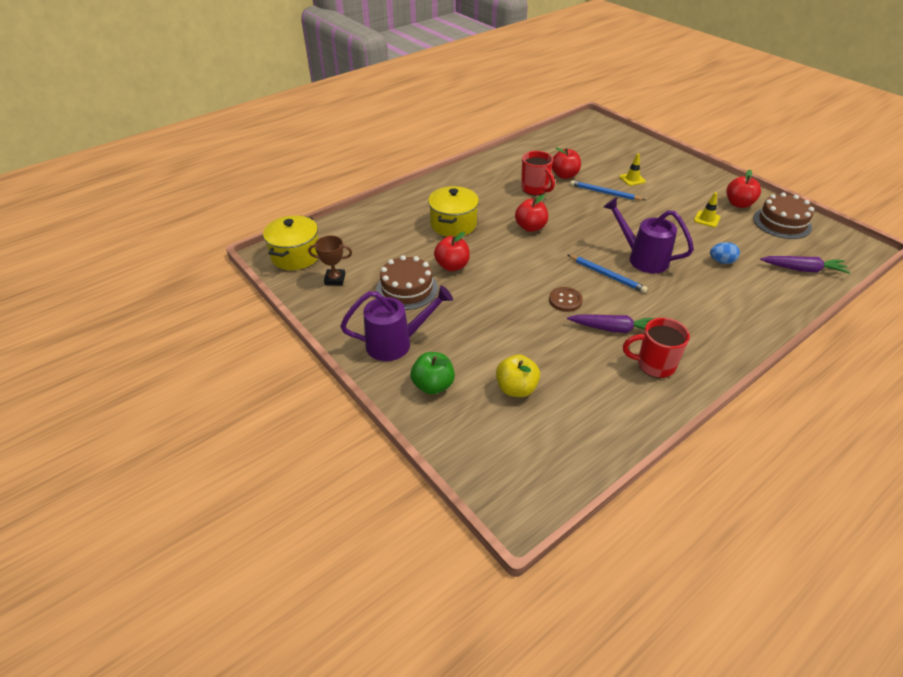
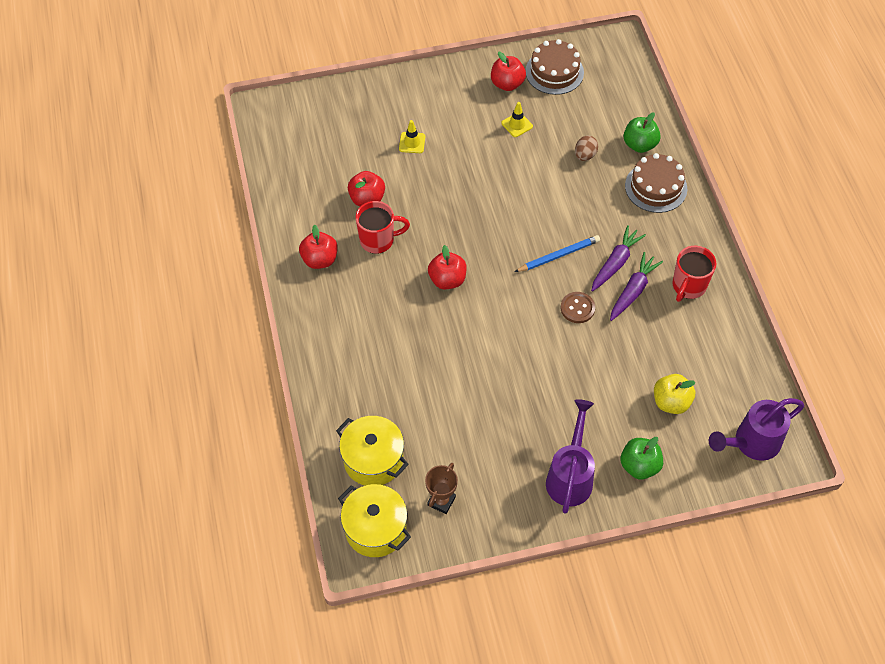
camera: 65 degrees left, 15 degrees up
brown cake [376,255,438,310] -> brown cake moved to [625,153,687,213]
yellow pot [428,186,479,237] -> yellow pot moved to [336,416,409,486]
red apple [434,232,470,271] -> red apple moved to [299,225,338,269]
blue pencil [570,180,645,200] -> none
purple watering can [603,197,694,274] -> purple watering can moved to [709,398,804,461]
blue egg [710,242,740,264] -> brown egg [575,135,598,161]
purple carrot [760,256,850,274] -> purple carrot moved to [591,225,646,291]
none -> green apple [624,112,661,153]

